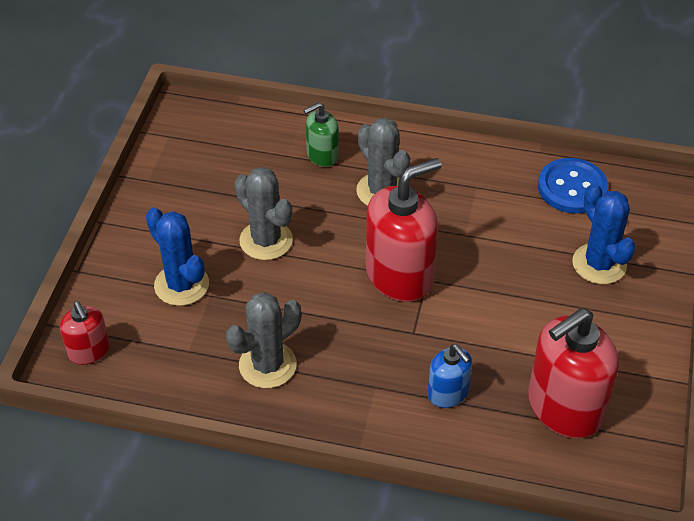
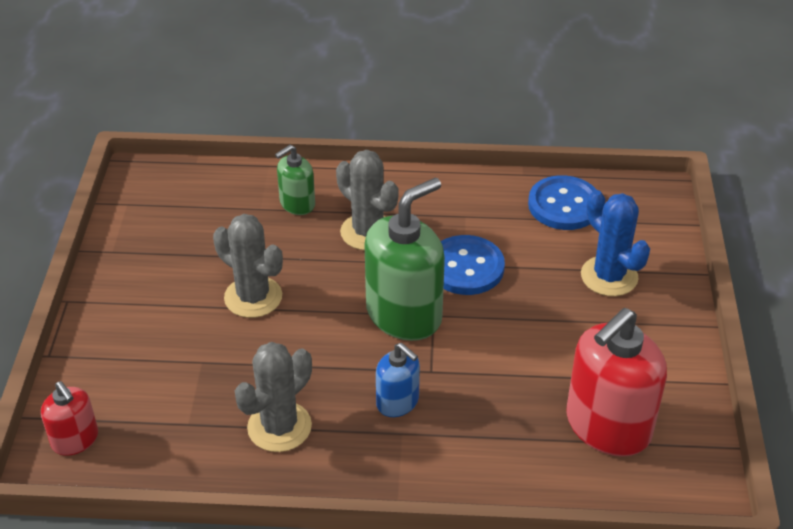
camera: 10 degrees left, 5 degrees down
blue cactus [146,207,209,306] -> none
red soap dispenser [366,158,442,302] -> green soap dispenser [364,178,445,341]
blue soap dispenser [428,344,472,408] -> blue soap dispenser moved to [376,343,420,417]
none -> blue button [441,235,505,295]

